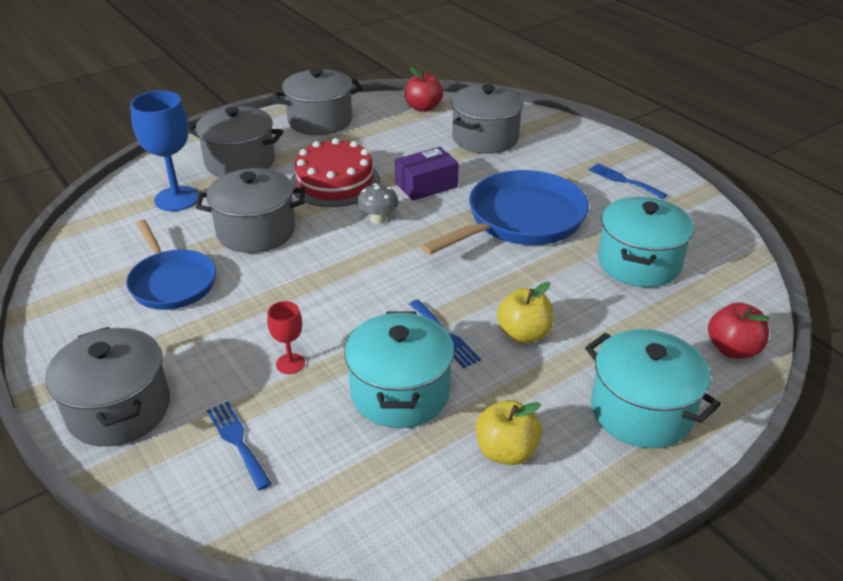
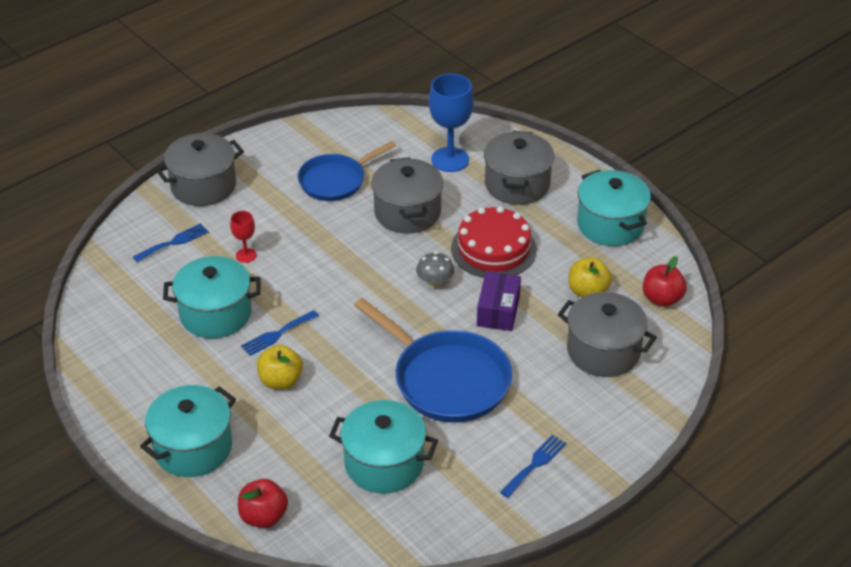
camera: 85 degrees right, 5 degrees up
grey pot [273,68,362,135] -> turquoise pot [577,170,651,246]
purple box [395,147,459,201] -> purple box turned 45 degrees clockwise [477,272,521,331]
yellow apple [476,400,542,465] -> yellow apple moved to [569,257,612,297]

